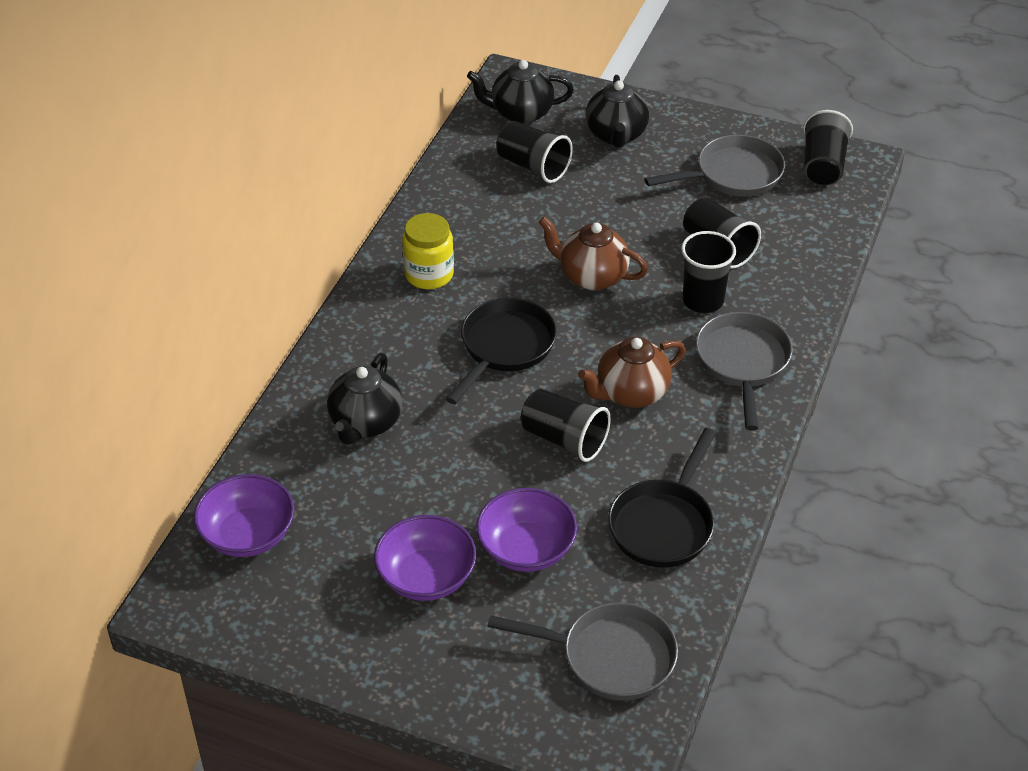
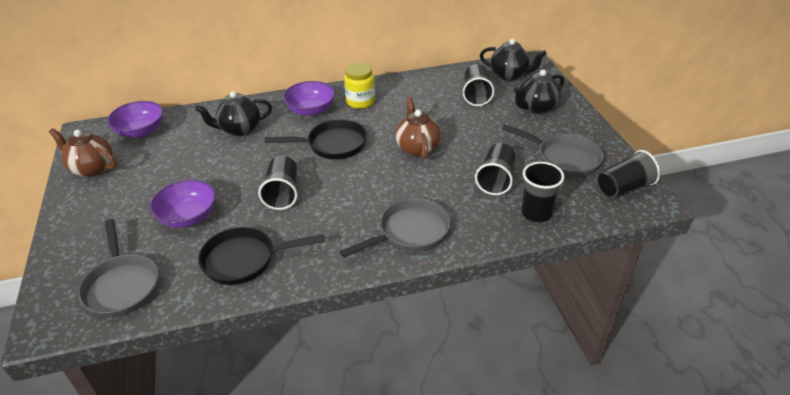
camera: 55 degrees right, 5 degrees down
purple bowl [374,515,476,601] -> purple bowl moved to [283,81,335,116]
black teapot [467,60,574,124] -> black teapot turned 150 degrees clockwise [480,39,547,81]
brown teapot [578,337,686,408] -> brown teapot moved to [49,128,116,177]
black cup [681,231,736,313] -> black cup moved to [521,162,564,223]

